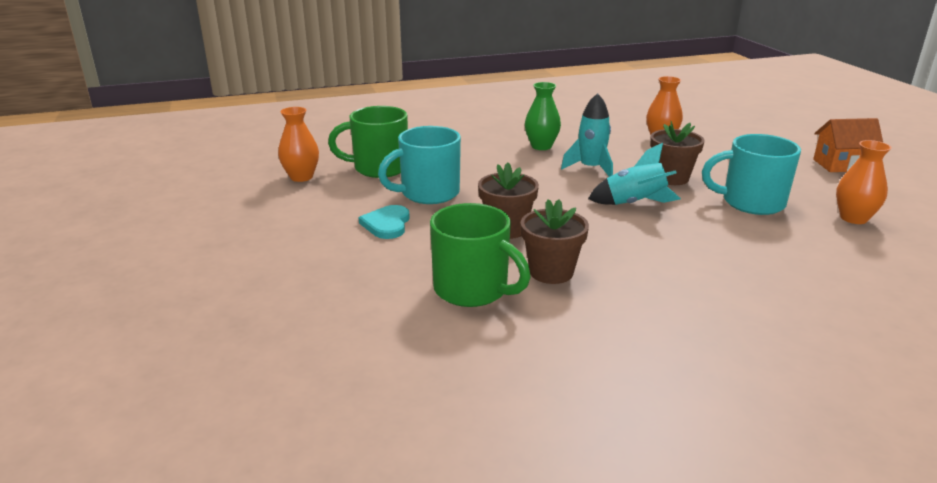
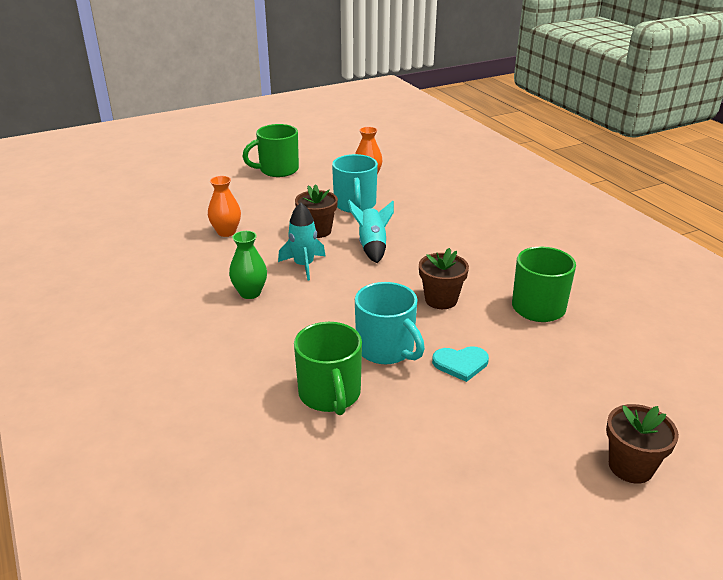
camera: 100 degrees left, 5 degrees up
orange vase [278,107,319,182] -> none
brown flower pot [521,199,589,284] -> brown flower pot moved to [606,404,679,484]
orange house [813,118,883,172] -> green mug [242,124,299,177]

